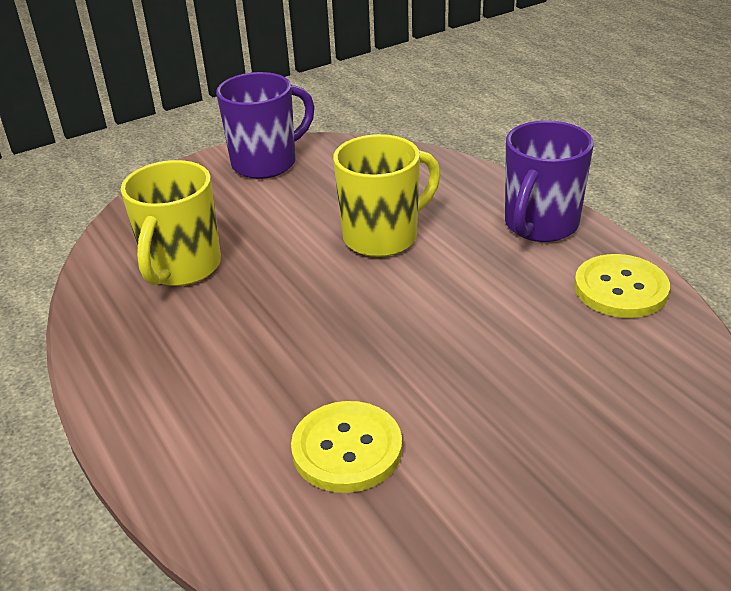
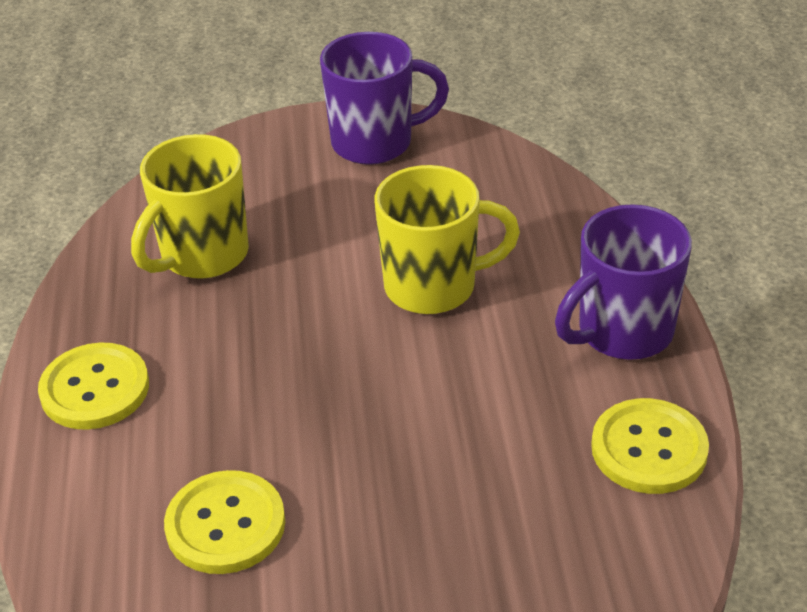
camera: 25 degrees right, 5 degrees up
none -> yellow button [38,343,149,430]

